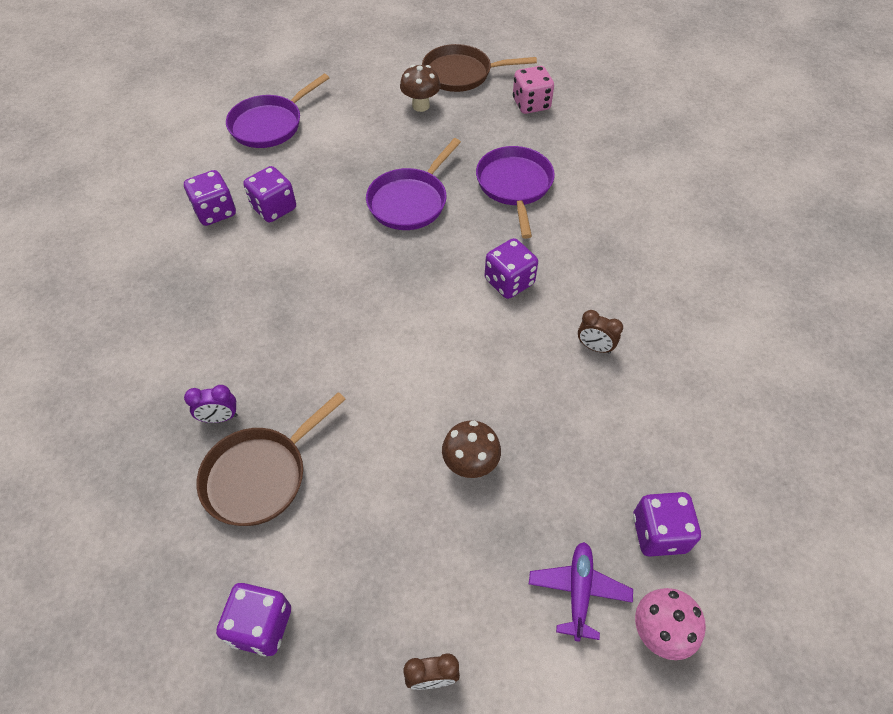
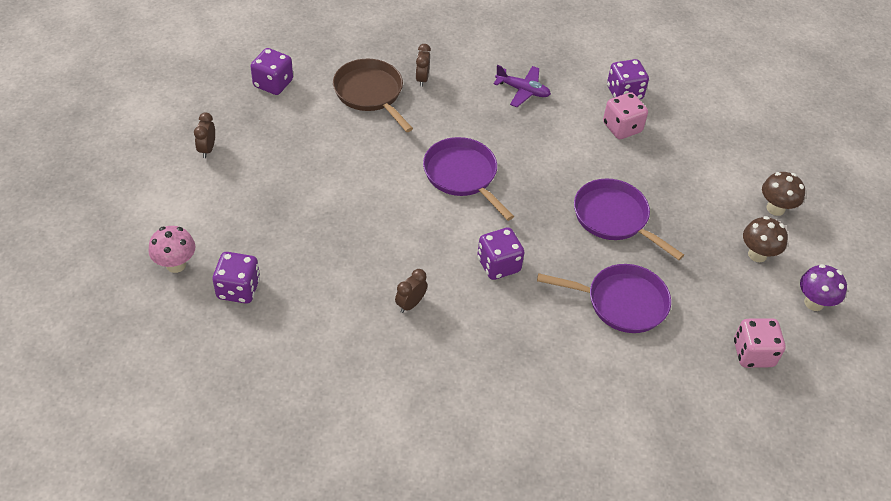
camera: 100 degrees right, 5 degrees down
purple clock [184,385,237,423] -> brown clock [415,44,431,87]
purple pan [226,74,329,148] -> purple pan moved to [423,137,514,221]
purple dice [243,166,296,222] -> pink dice [603,92,648,139]
brown pan [422,44,537,92] -> purple mushroom [800,264,847,311]
brown mushroom [442,420,501,478] -> brown mushroom moved to [762,172,805,216]
purple plane [529,542,633,642] -> purple plane moved to [494,65,551,107]

